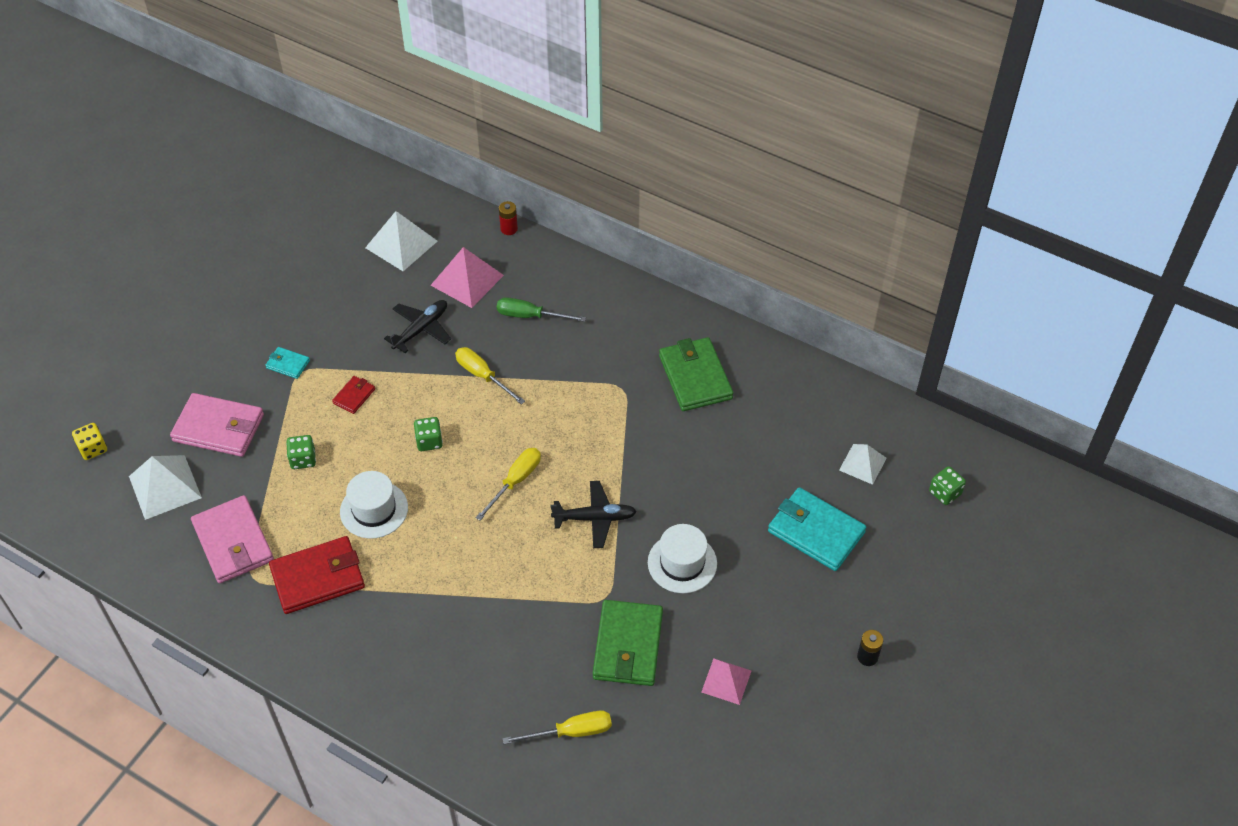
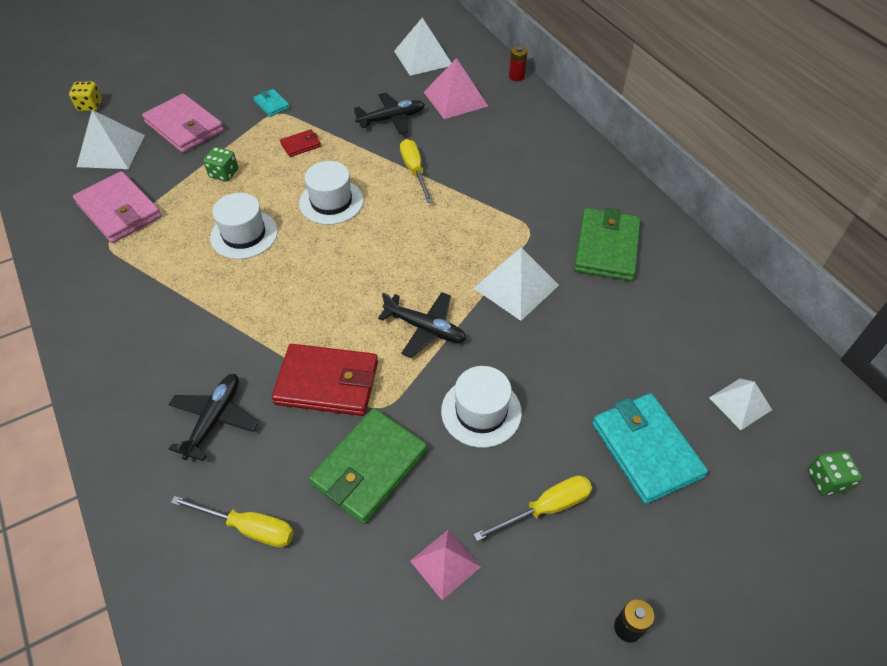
camera: 30 degrees right, 0 degrees up
pink wallet [191,495,274,583] -> pink wallet turned 45 degrees counterclockwise [73,171,162,243]
red wallet [269,536,365,614] -> red wallet moved to [272,344,378,416]
green dice [414,417,443,451] -> white hat [299,161,364,225]
yellow screwdriver [475,448,541,521] -> yellow screwdriver moved to [473,476,592,541]
green screwdriver [497,297,586,322] -> none
none -> black plane [168,374,258,461]
none -> white pyramid [474,247,559,321]

